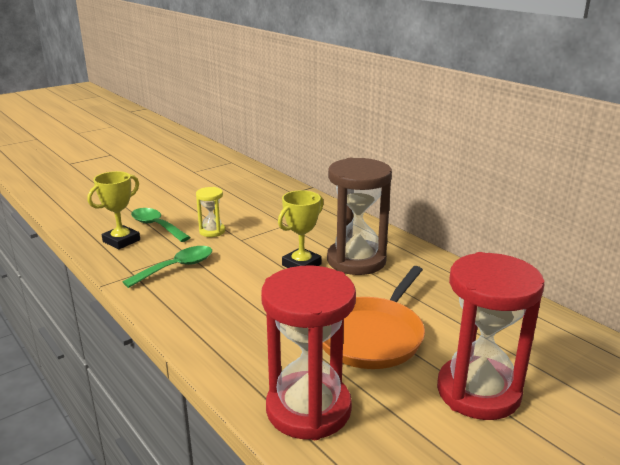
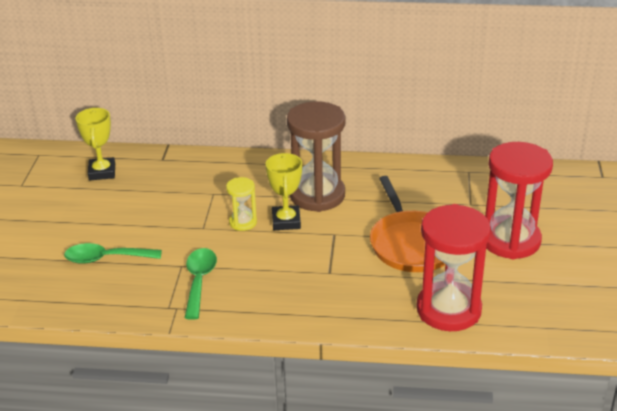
camera: 45 degrees left, 10 degrees up
yellow trophy [88,171,140,249] -> yellow trophy moved to [75,108,115,180]
yellow hourglass [196,187,225,237] -> yellow hourglass moved to [226,177,257,231]

